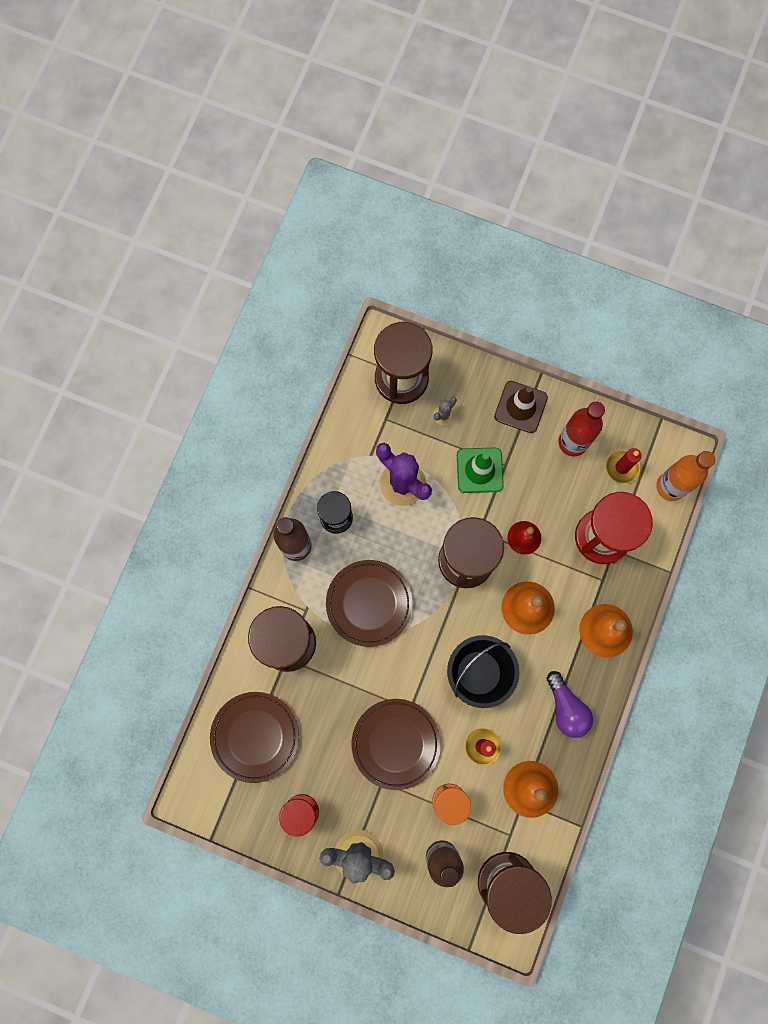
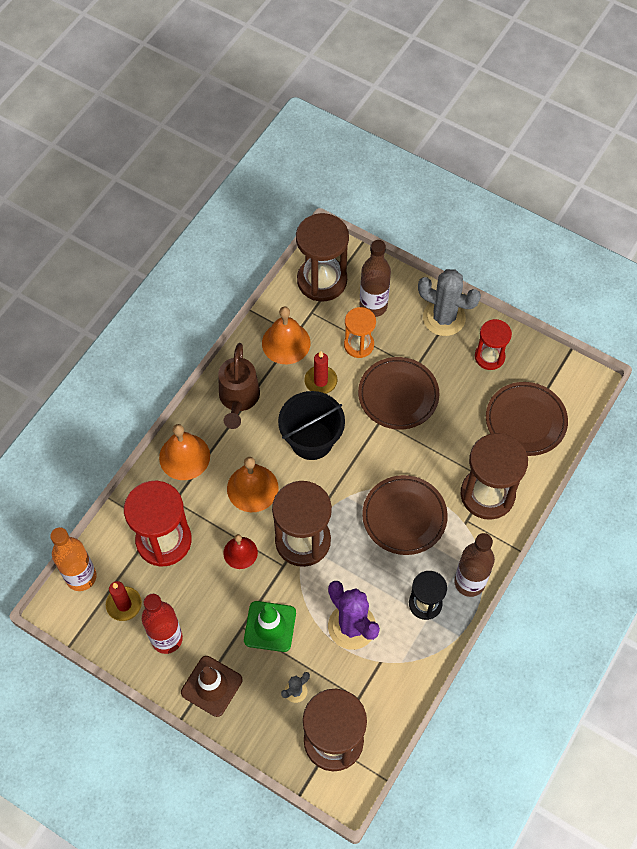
camera: 170 degrees left, 15 degrees down
purple light bulb [547,671,593,738] -> brown watering can [218,343,260,429]

